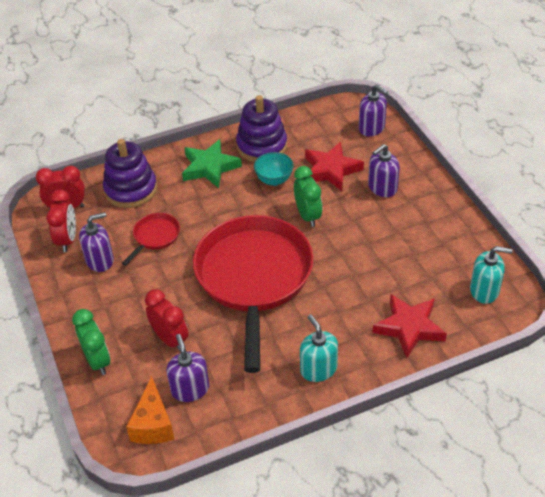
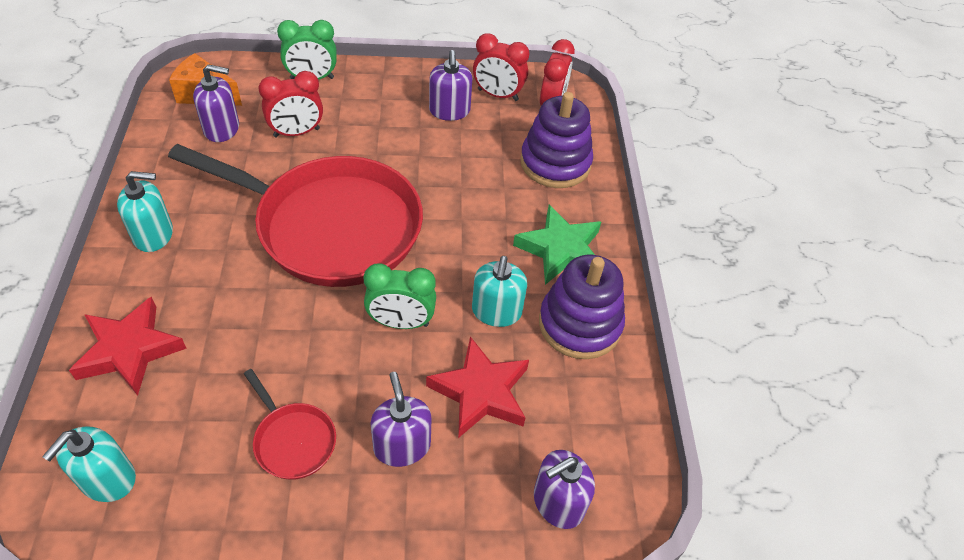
camera: 105 degrees right, 5 degrees up
red pan [122,213,180,266] -> red pan moved to [244,369,336,480]
turquoise bowl [254,152,294,186] -> turquoise soap dispenser [472,256,527,327]

